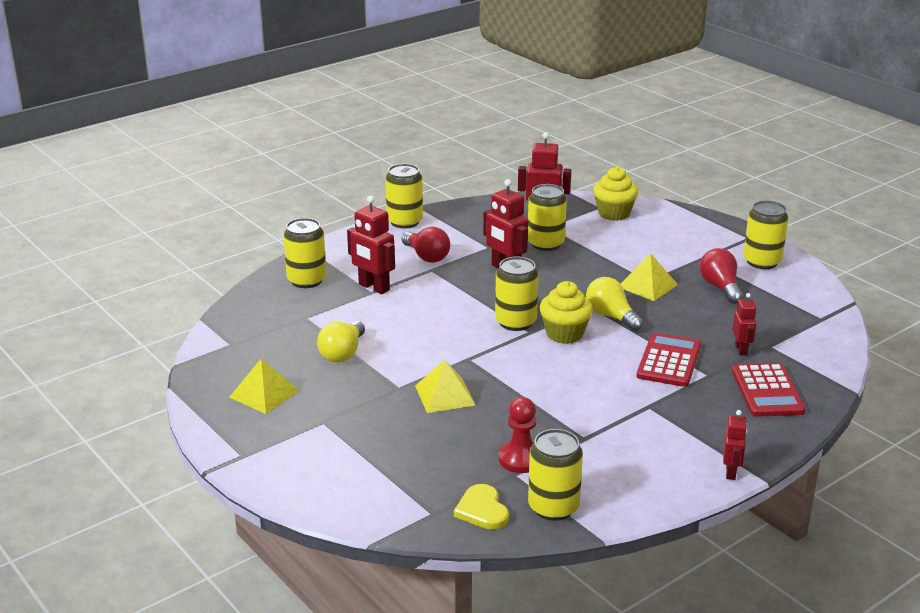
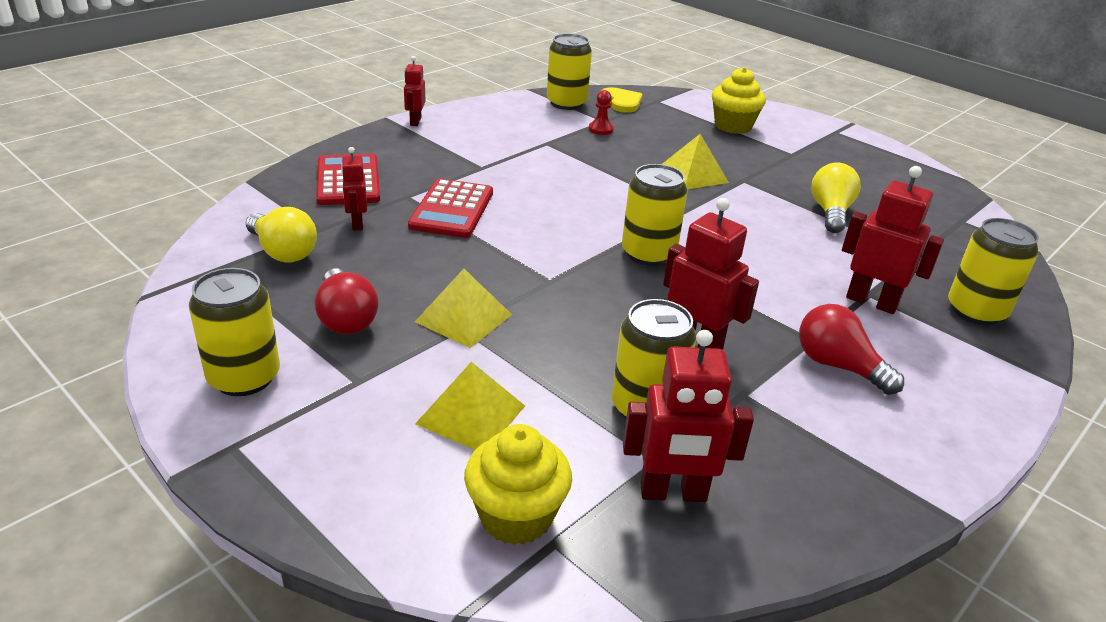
camera: 170 degrees right, 5 degrees up
yellow pyramid [229,359,300,414] -> yellow pyramid moved to [415,362,525,450]
yellow can [385,164,423,229] -> none
red pawn [499,397,536,473] -> red pawn [589,90,614,135], size x0.63
yellow cupcake [539,281,593,344] -> yellow cupcake moved to [712,67,766,134]
yellow light bulb [586,277,643,331] -> yellow light bulb moved to [246,207,317,263]

